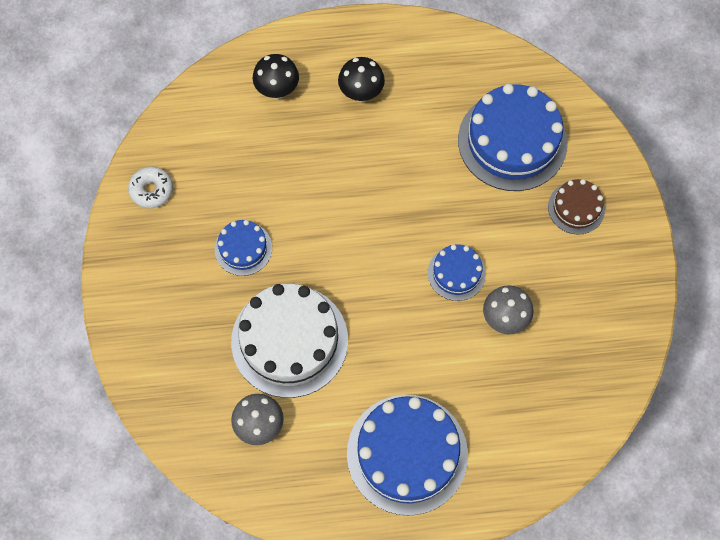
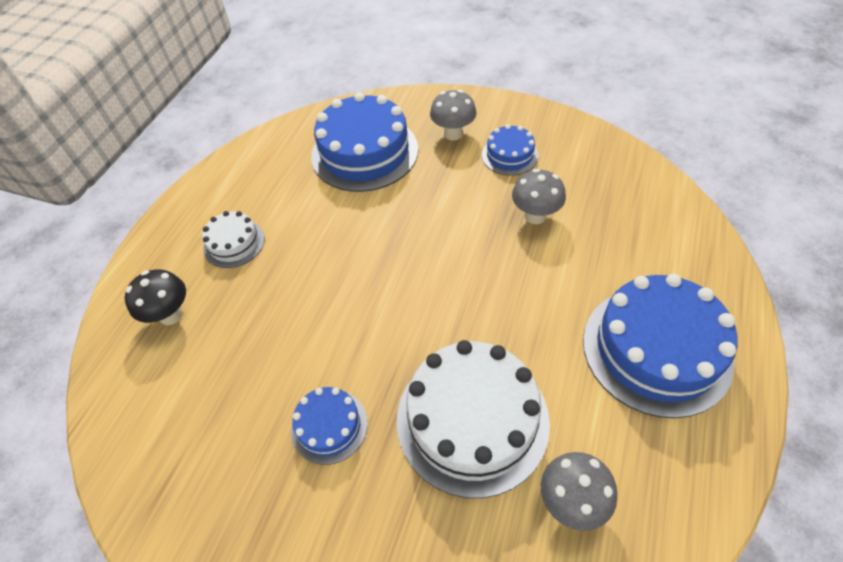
camera: 60 degrees left, 15 degrees down
white donut [128,166,173,208] -> none
black mushroom [338,57,385,102] -> white cake [202,211,265,268]
blue cake [428,244,486,301] -> blue cake moved to [482,124,538,175]
brown cake [548,179,605,235] -> grey mushroom [430,90,477,141]

